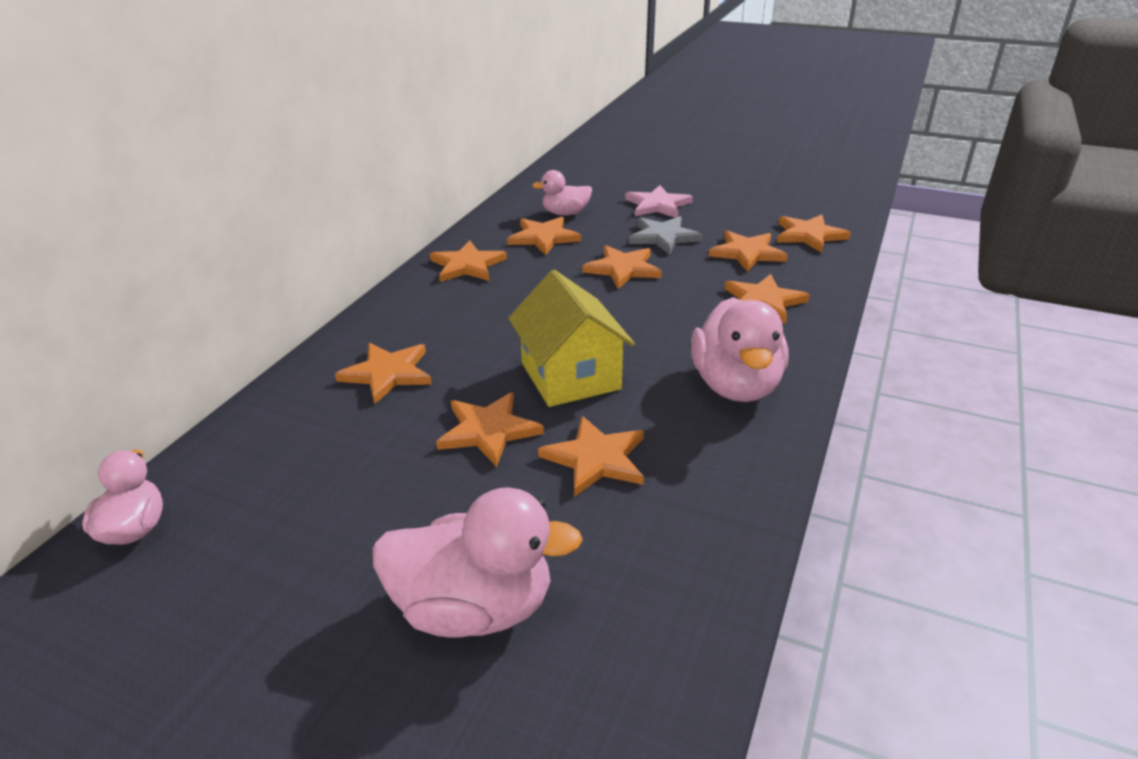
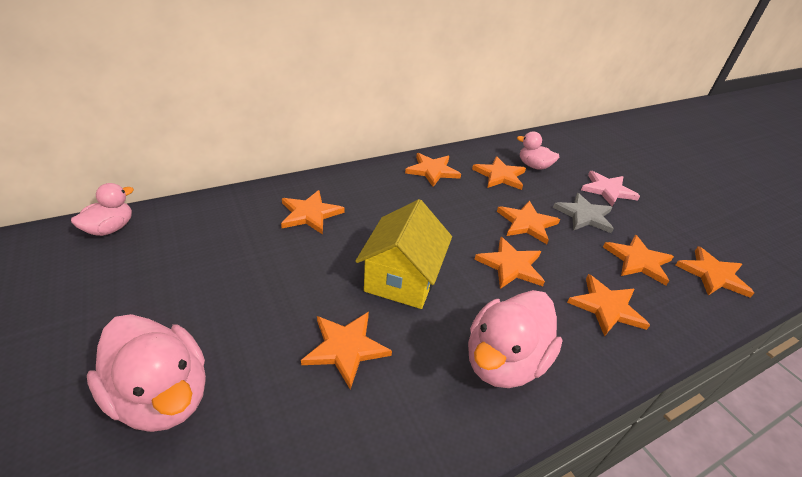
camera: 35 degrees right, 5 degrees up
orange star [436,392,544,467] -> orange star moved to [474,237,545,289]

